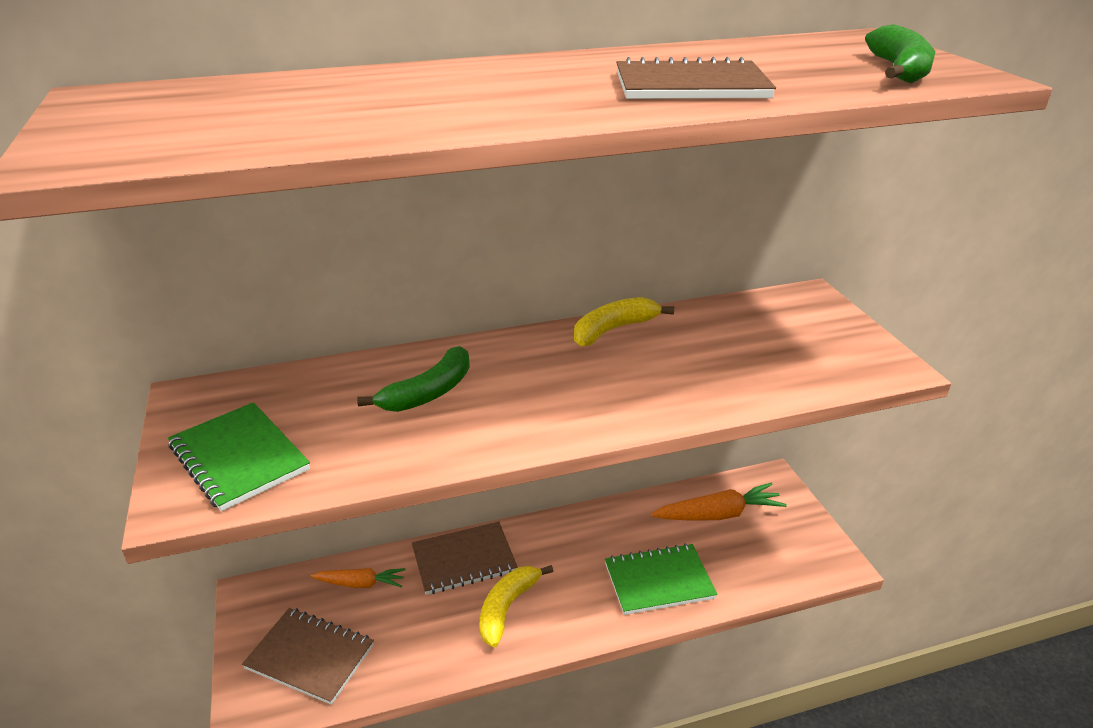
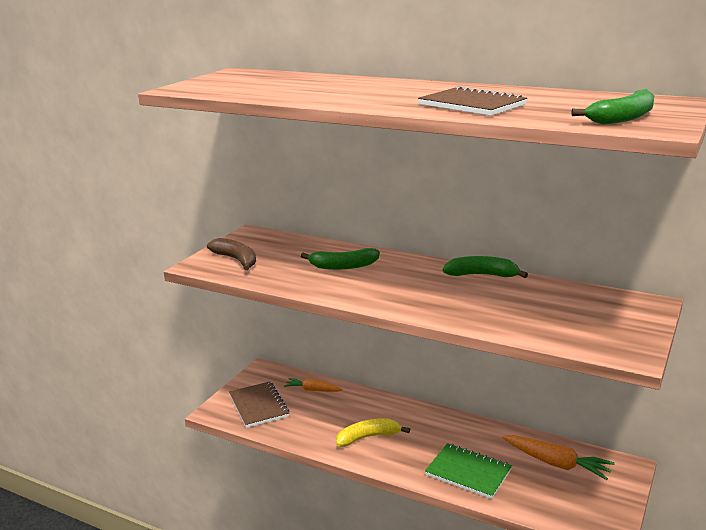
camera: 45 degrees right, 10 degrees down
green notebook [168,402,310,511] -> brown banana [207,238,256,270]
orange carrot [311,568,406,588] -> orange carrot turned 150 degrees clockwise [284,378,343,392]
brown notebook [412,522,518,595] -> none
yellow banana [574,297,674,346] -> green banana [442,256,528,278]

